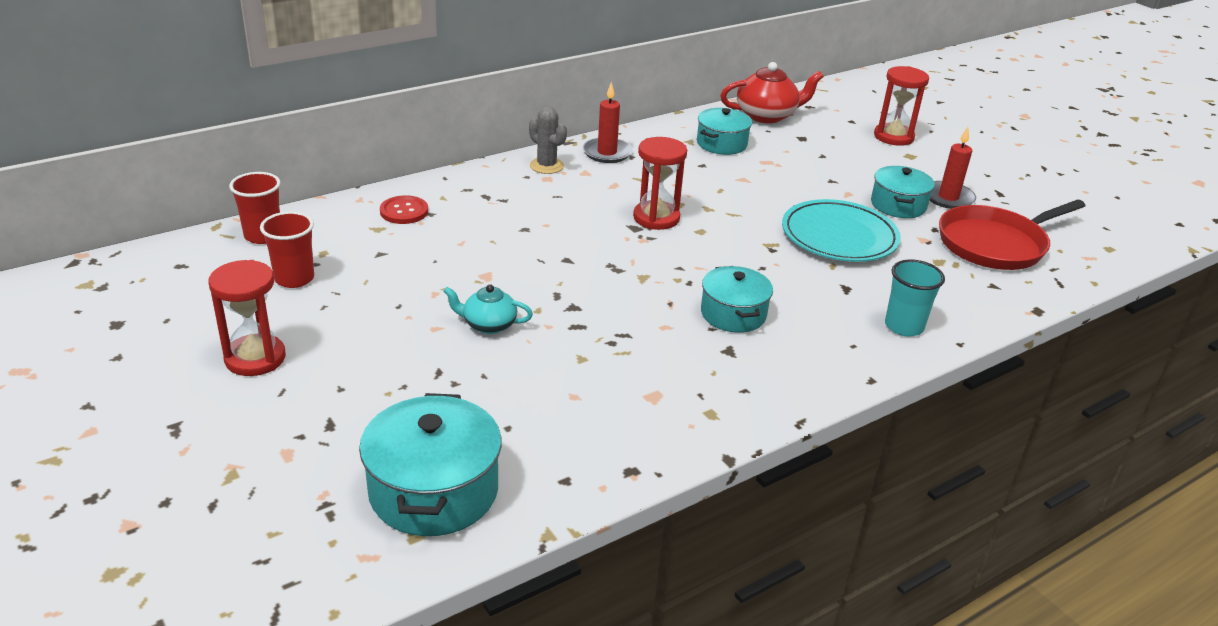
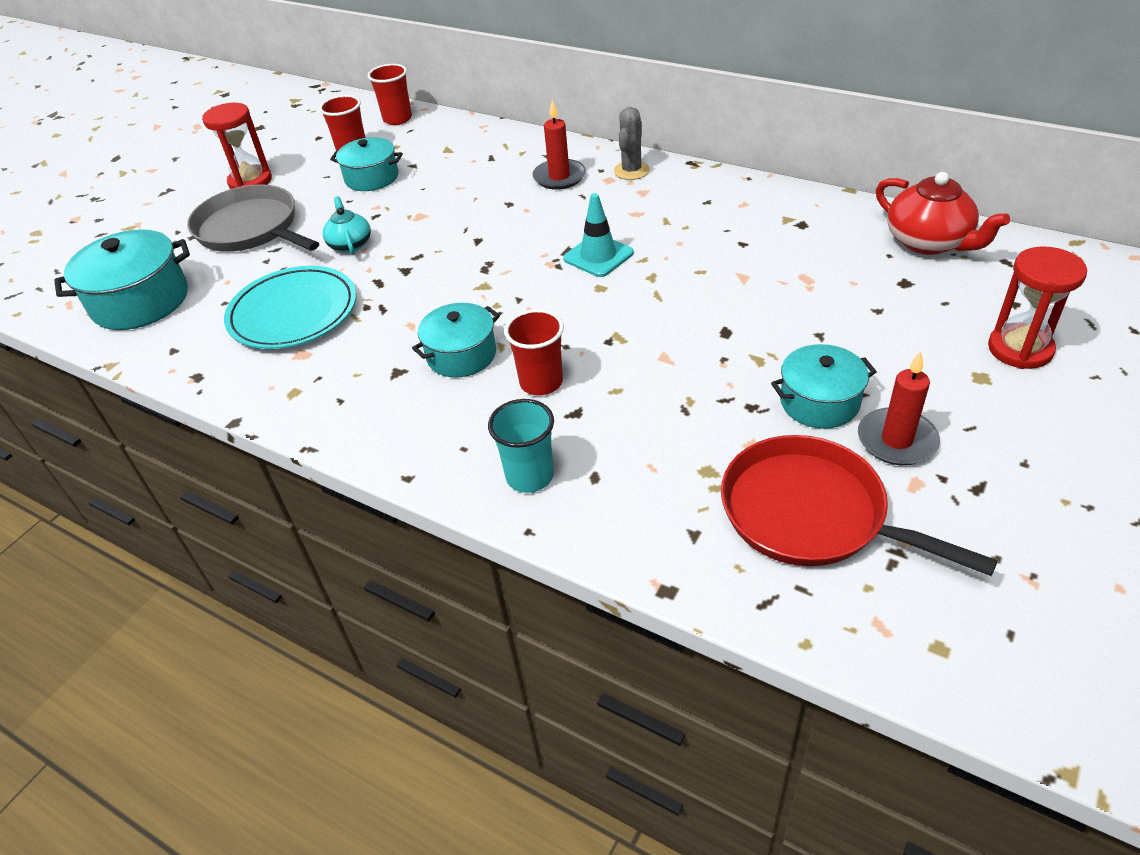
camera: 70 degrees right, 10 degrees up
red button [380,195,428,224] -> none
red candle [582,82,632,163] -> red candle moved to [532,100,586,190]
red hourglass [633,137,687,230] -> turquoise traffic cone [563,193,634,277]
turquoise pot [697,108,752,155] -> turquoise pot moved to [330,137,403,191]
turquoise plate [782,199,901,262] -> turquoise plate moved to [224,266,356,349]
none -> grey pan [187,184,319,252]
none -> red cup [504,309,564,395]

